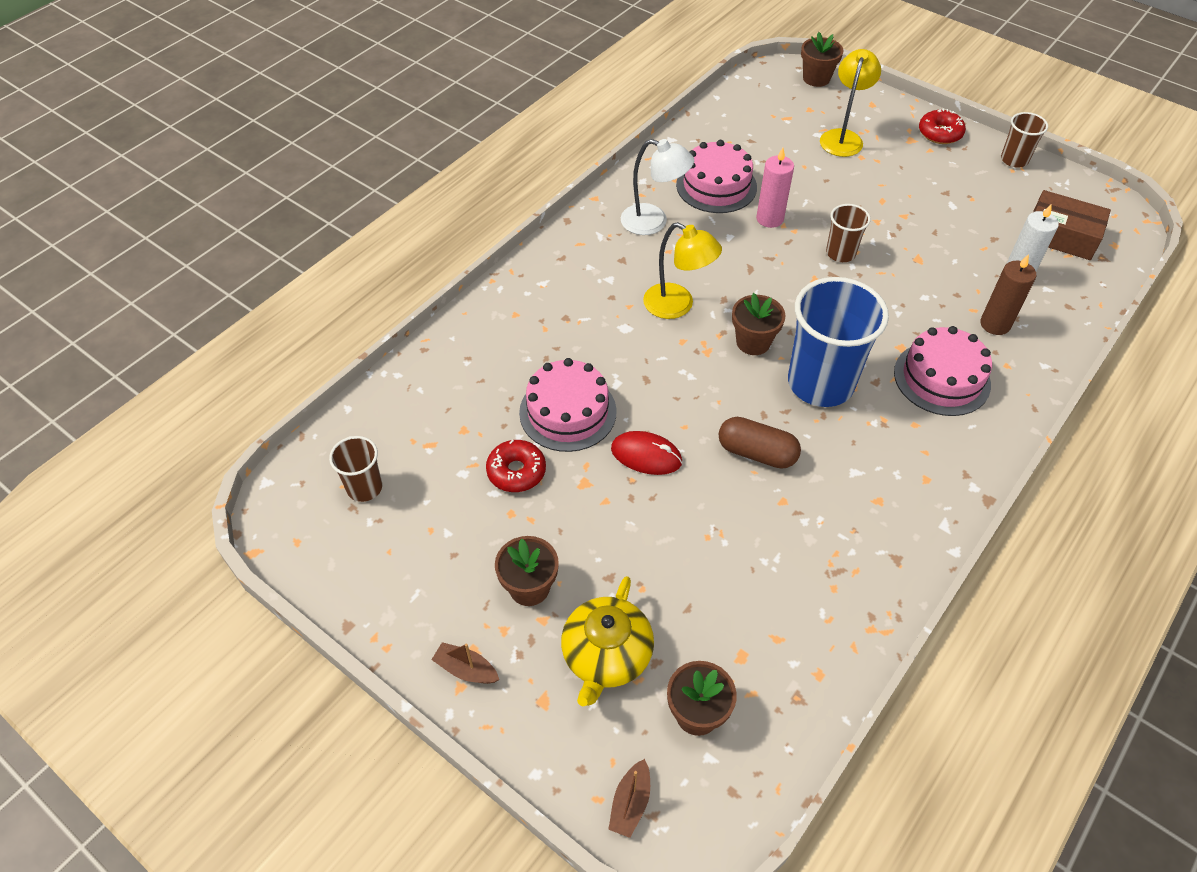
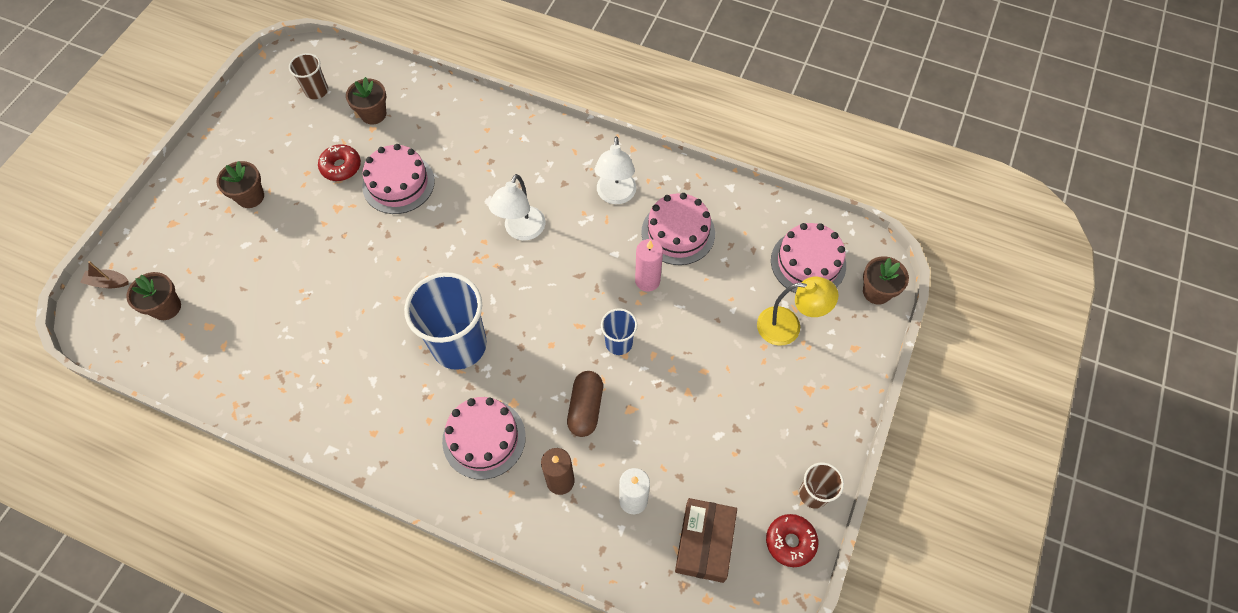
camera: 75 degrees right, 10 degrees up
brown boat [431,642,499,684] -> none
yellow teapot [561,576,654,706] -> none
red mouse [611,431,682,475] -> none
yellow lamp [643,222,722,319] -> white lamp [489,174,546,241]
brown capsule [718,417,801,469] -> brown capsule moved to [567,371,603,437]
brown flower pot [732,293,786,355] -> brown flower pot moved to [346,77,386,125]
brown cup [826,204,871,262] -> blue cup [601,308,637,355]
red donut [919,109,966,144] -> red donut moved to [766,514,818,567]
none -> pink cake [771,223,846,293]

